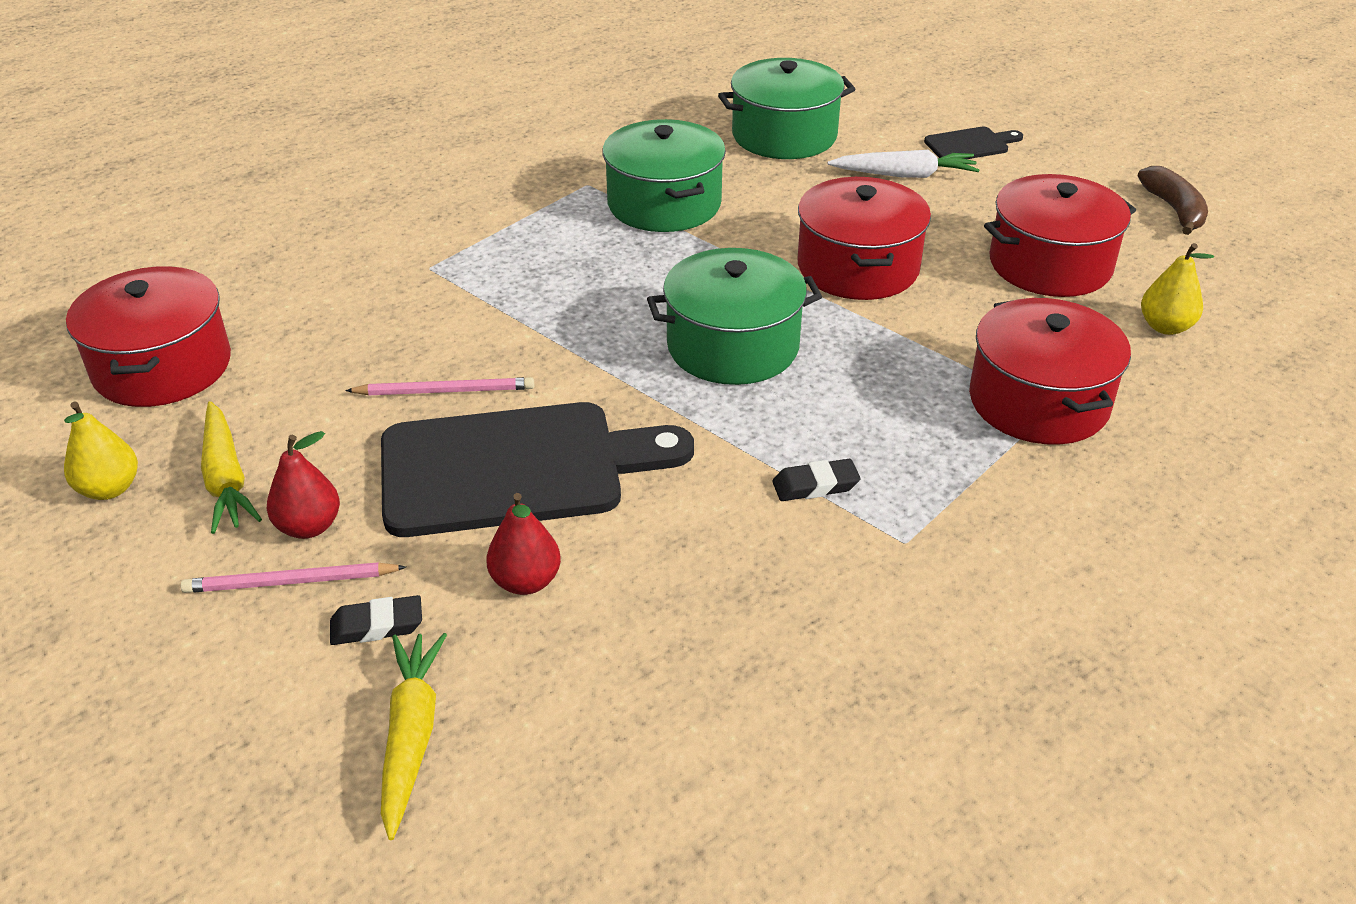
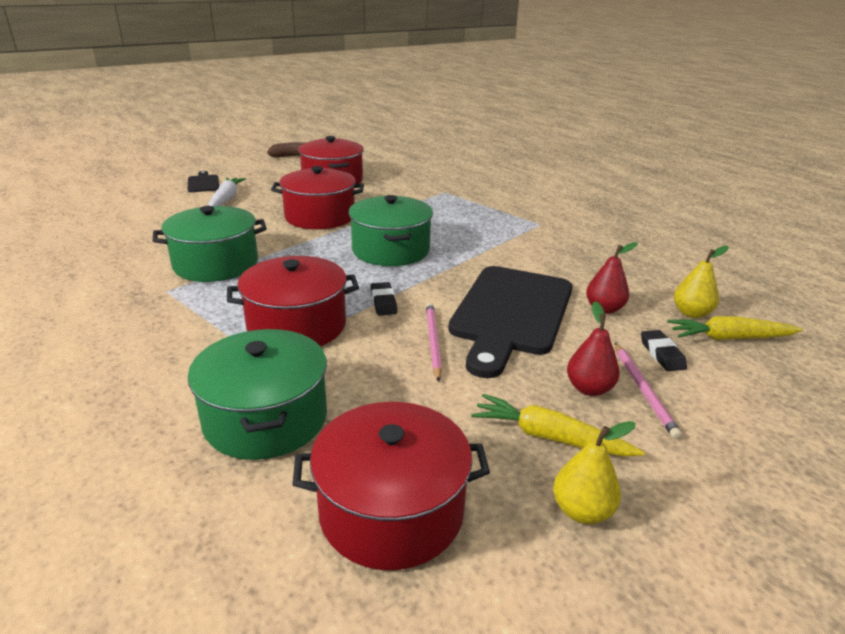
camera: 90 degrees left, 10 degrees down
yellow carrot [201,401,262,534] -> yellow carrot turned 135 degrees counterclockwise [471,394,645,456]
black cutting board [381,402,694,537] -> black cutting board turned 150 degrees counterclockwise [448,266,572,378]
green pot [718,58,855,159] -> green pot moved to [188,329,327,460]
black eraser [772,459,860,501] -> black eraser moved to [371,282,397,316]
red pot [969,298,1131,445] -> red pot moved to [227,256,359,346]
yellow pear [1141,243,1214,335] -> yellow pear moved to [674,246,729,318]

